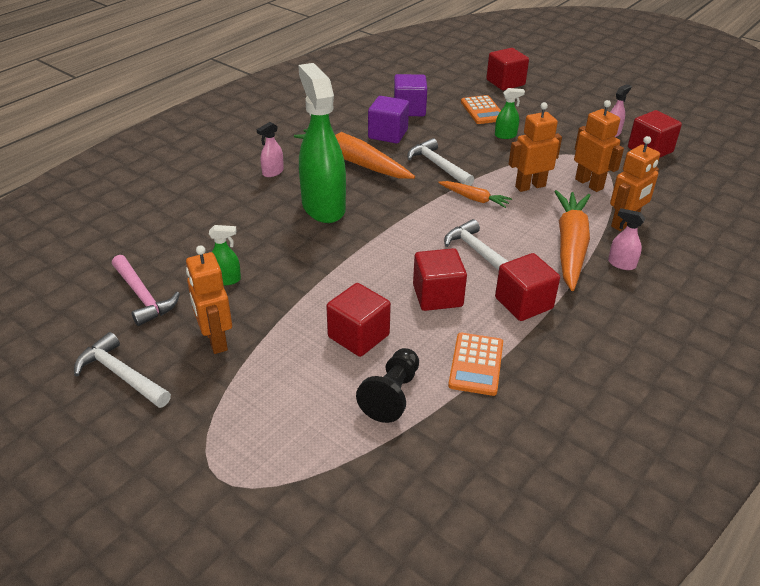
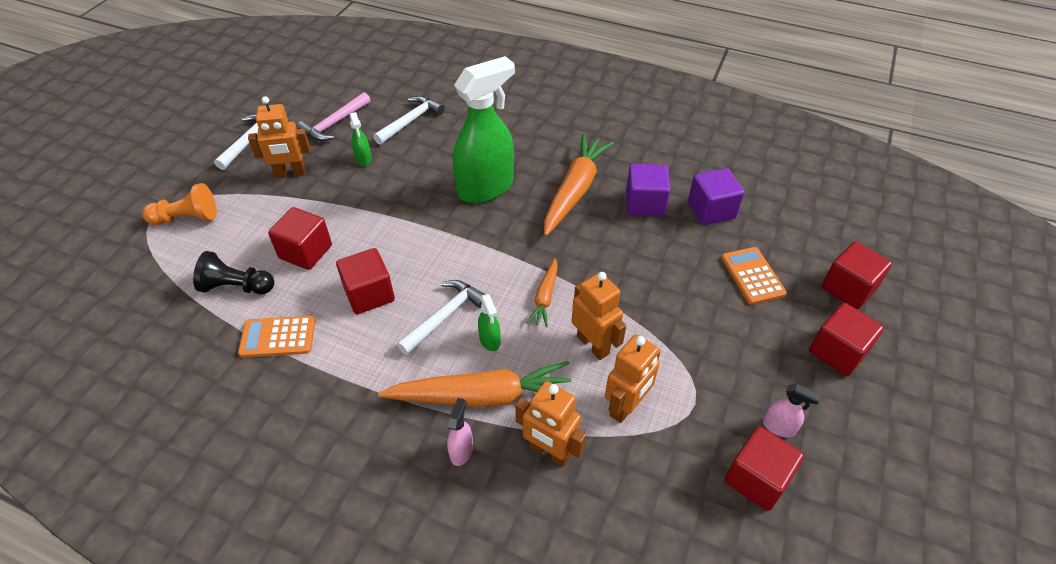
camera: 75 degrees right, 10 degrees up
orange robot [186,245,232,354] -> orange robot turned 150 degrees counterclockwise [248,96,311,178]
pink spray bottle [257,122,284,177] -> none
white hammer [407,138,474,186] -> white hammer moved to [373,96,445,145]
orange calculator [461,95,501,124] -> orange calculator turned 105 degrees clockwise [721,247,787,305]
green spray bottle [495,88,525,139] -> green spray bottle moved to [478,294,501,351]
red cube [495,253,560,321] -> red cube moved to [809,303,884,376]
none -> orange pawn [143,183,217,225]

